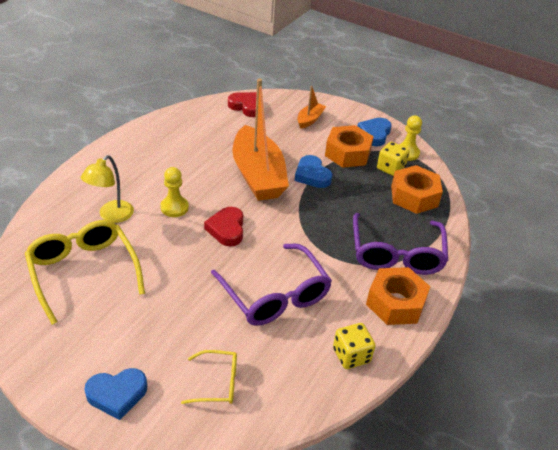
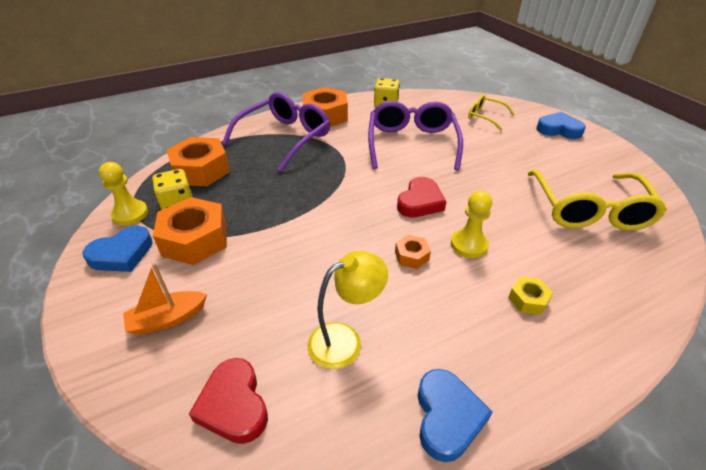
camera: 145 degrees left, 0 degrees up
yellow lamp [81,155,134,223] -> yellow lamp moved to [307,251,388,369]
orange boat [233,78,289,201] -> none
blue heart [294,155,332,188] -> blue heart moved to [417,369,492,462]
none -> orange nut [395,235,431,269]
none -> yellow nut [508,277,553,315]

